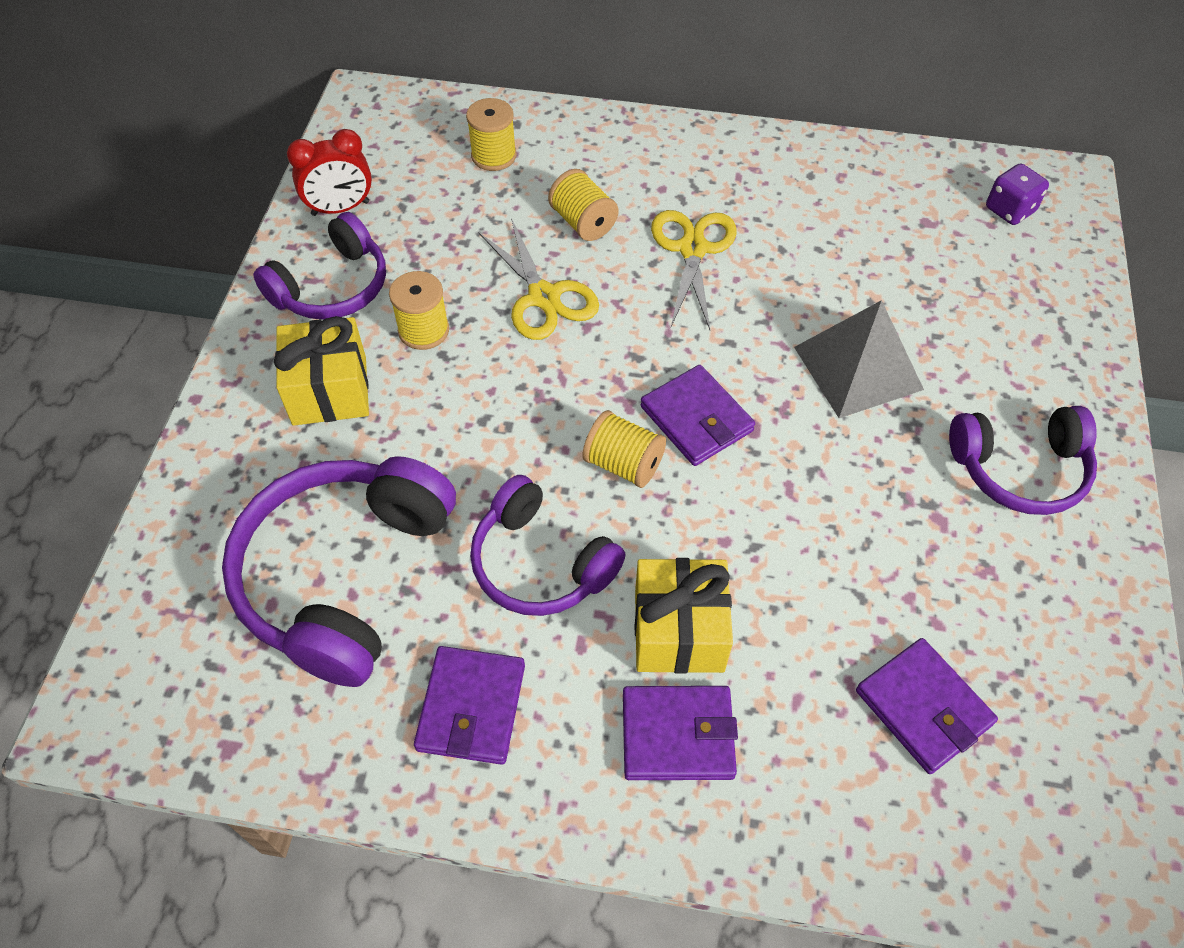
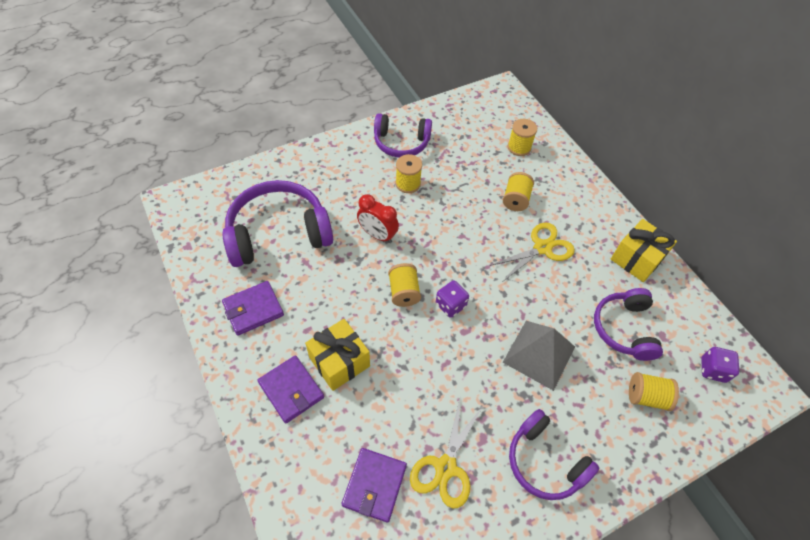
camera: 50 degrees right, 0 degrees up
yellow gift [274,316,369,426] -> yellow gift moved to [611,219,677,282]
red clock [287,129,372,216] -> red clock moved to [357,194,399,243]
purple headphones [470,475,625,616] -> purple headphones moved to [594,288,663,361]
yellow scissors [478,218,599,340] -> yellow scissors moved to [410,399,483,508]
purple wallet [641,365,755,466] -> purple dice [436,280,469,318]
none -> yellow spool [629,372,679,411]

